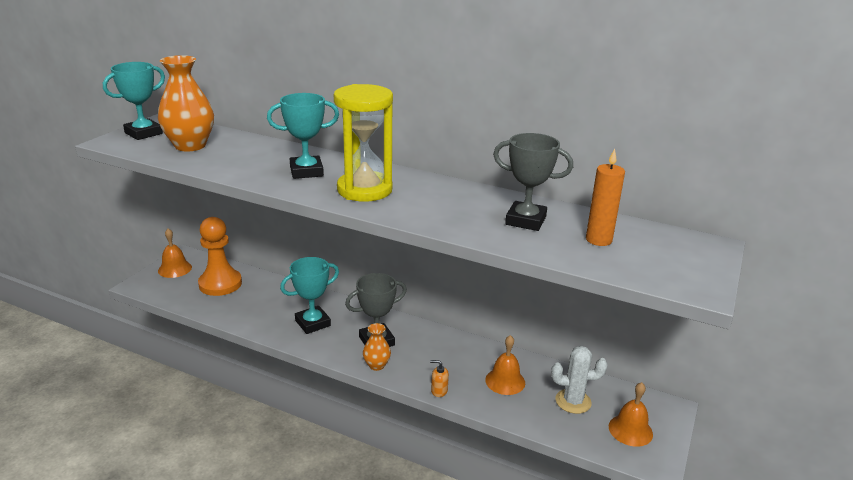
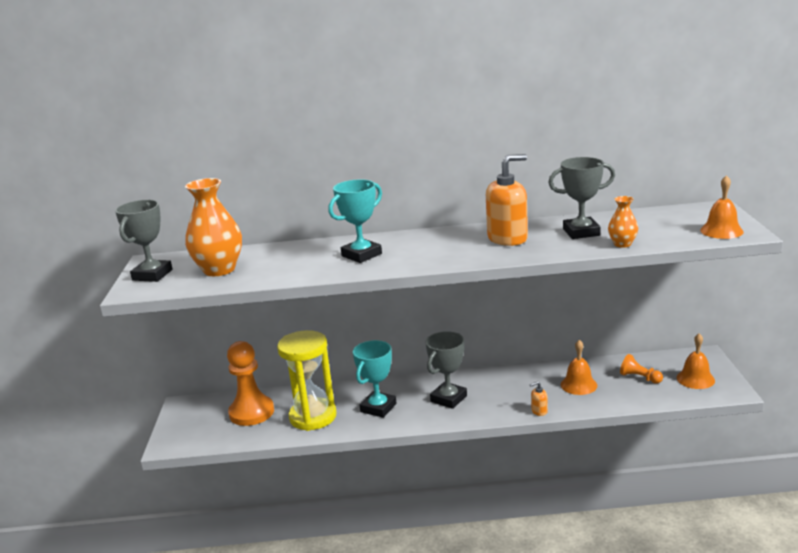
camera: 25 degrees left, 5 degrees down
turquoise trophy [103,62,165,140] -> grey trophy [115,200,173,282]
orange bell [158,229,192,278] -> orange bell moved to [700,175,744,239]
yellow hourglass [334,84,393,202] -> yellow hourglass moved to [277,330,337,431]
orange vase [363,323,391,371] -> orange vase moved to [608,196,638,248]
white cactus [551,346,607,414] -> orange pawn [620,354,663,384]
orange candle [586,149,625,246] -> none
none -> orange soap dispenser [486,154,528,246]

